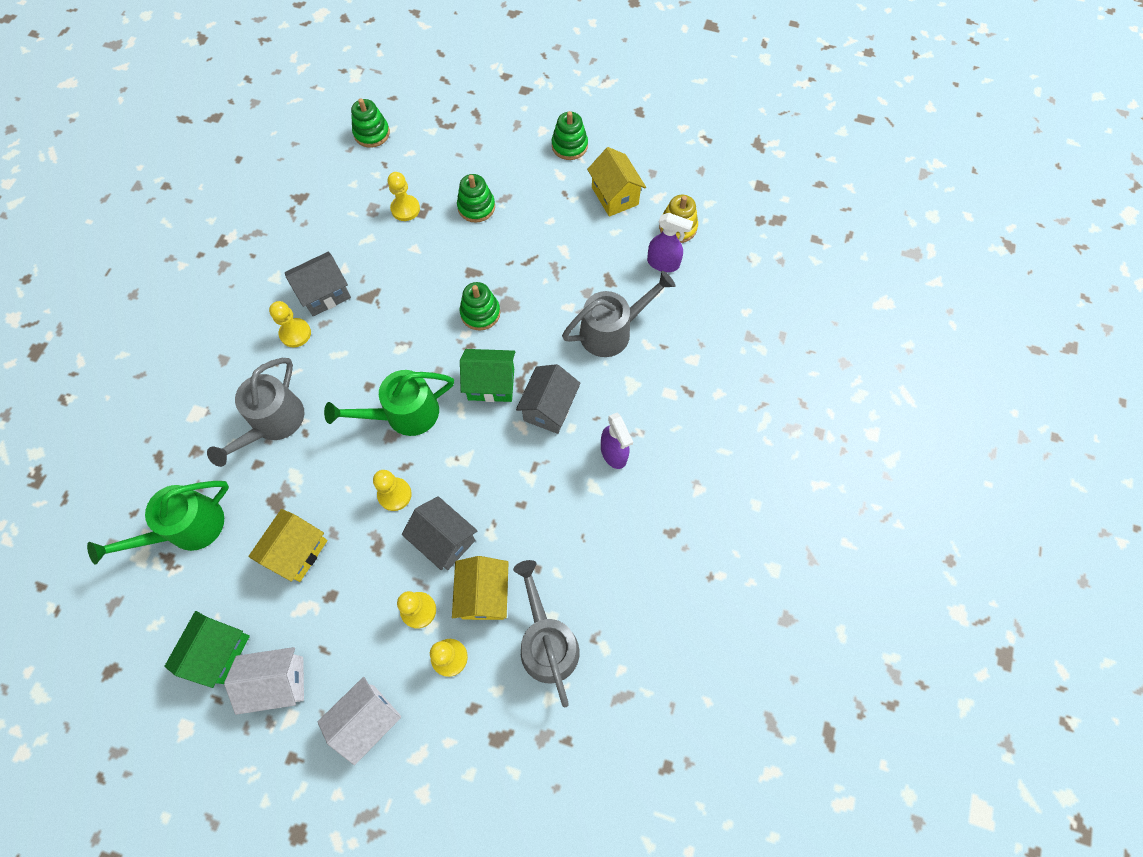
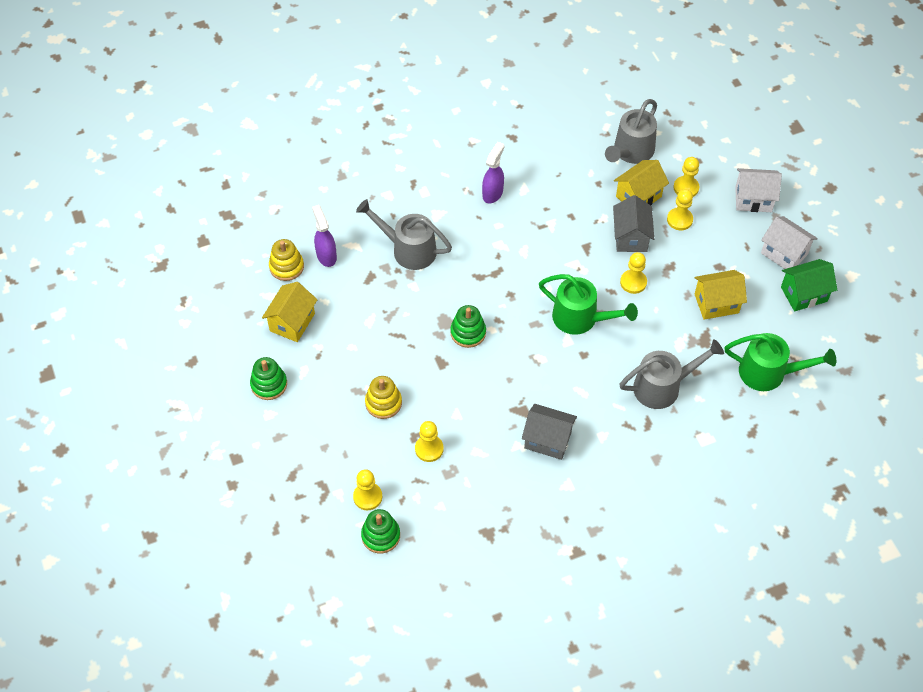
camera: 130 degrees left, 10 degrees down
yellow pawn [269,301,311,347] -> yellow pawn moved to [353,469,382,510]
green stacking toy [457,174,495,223] -> yellow stacking toy [365,376,402,419]
green house [460,349,515,402] -> none
grey house [516,364,581,434] -> none

